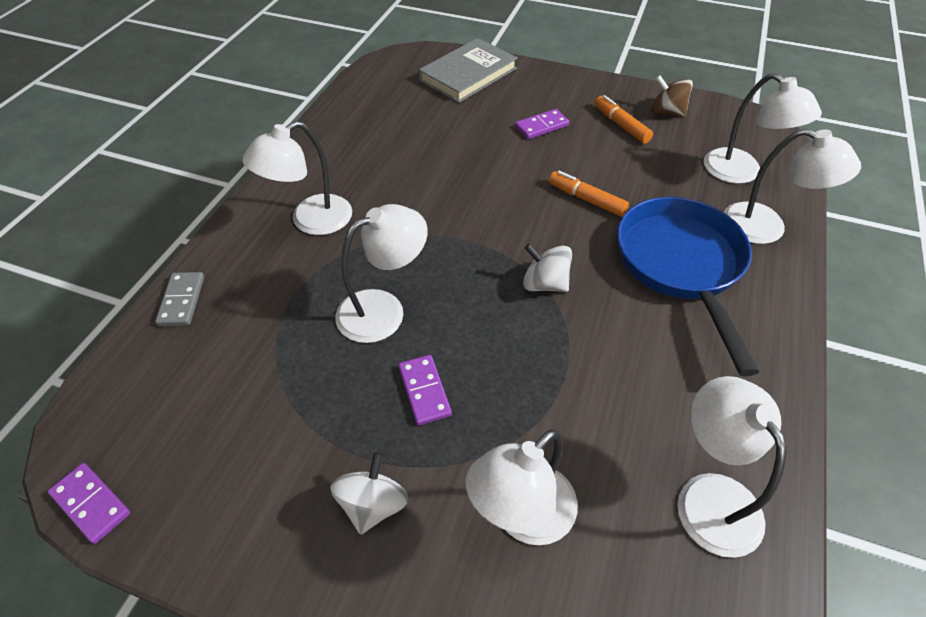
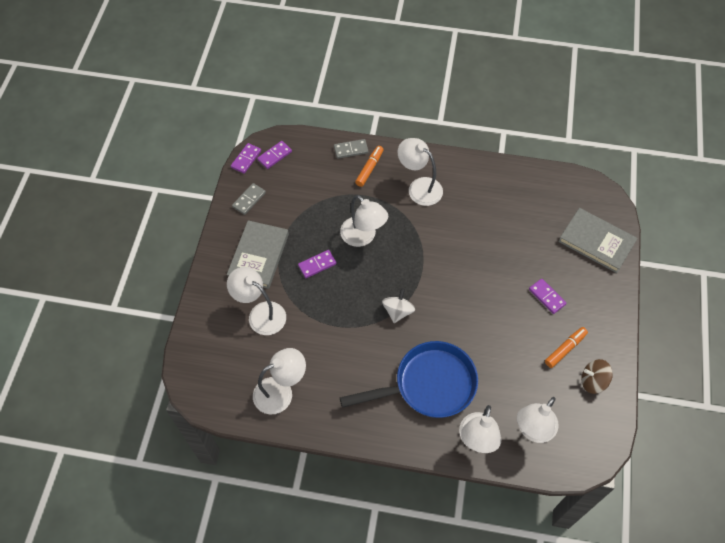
camera: 80 degrees right, 10 degrees up
white spinning top [330,452,408,535] -> grey book [227,220,289,289]
orange marker [549,171,629,217] -> orange marker moved to [355,146,384,187]
brown spinning top [651,75,693,117] -> brown spinning top turned 105 degrees counterclockwise [581,359,613,394]
none -> grey domino [232,183,266,215]
none -> purple domino [257,141,292,169]

